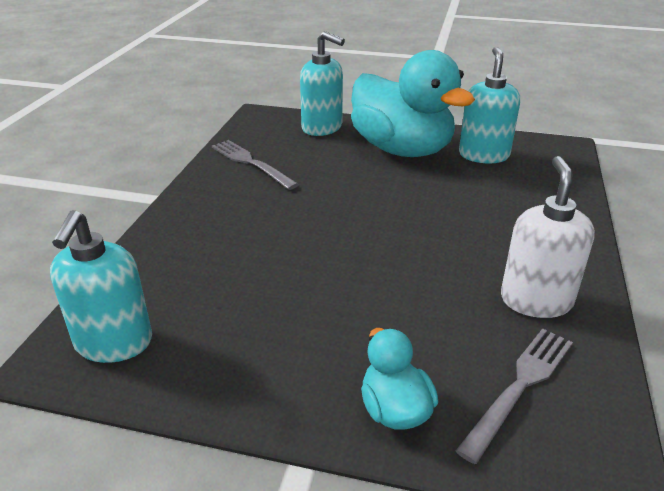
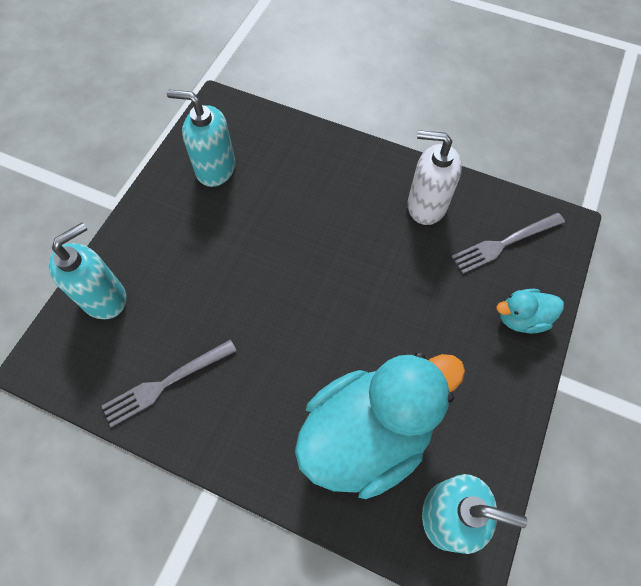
camera: 80 degrees left, 30 degrees up
turquoise duck [351,50,475,157] -> turquoise duck moved to [295,352,465,499]
grey fork [456,328,573,464] -> grey fork turned 75 degrees counterclockwise [451,213,565,274]

